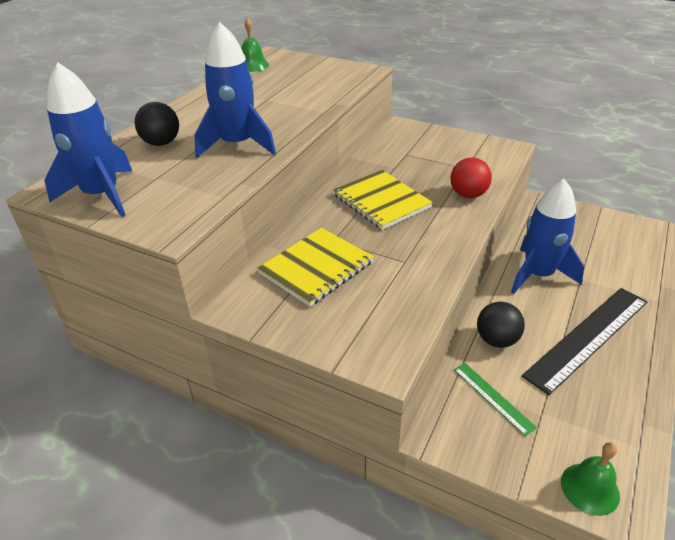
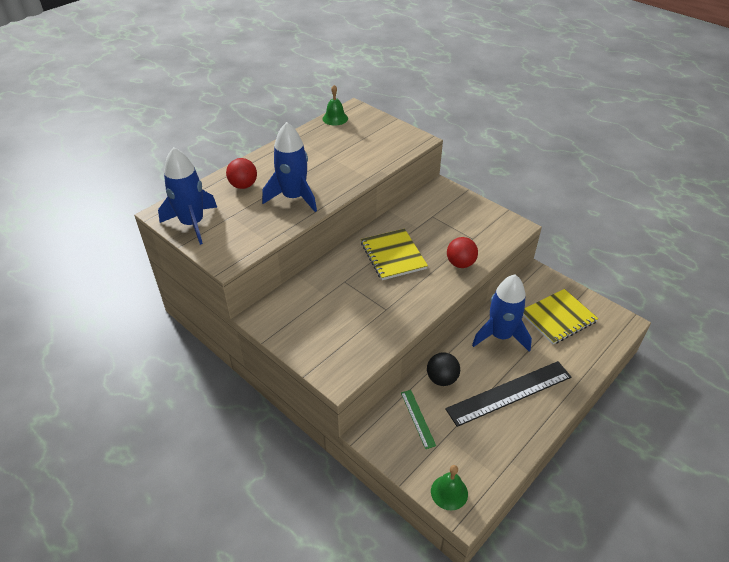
camera: 15 degrees right, 5 degrees up
black ball [134,102,179,146] -> red ball [226,158,257,189]
yellow notebook [257,228,374,306] -> yellow notebook moved to [523,289,598,344]

